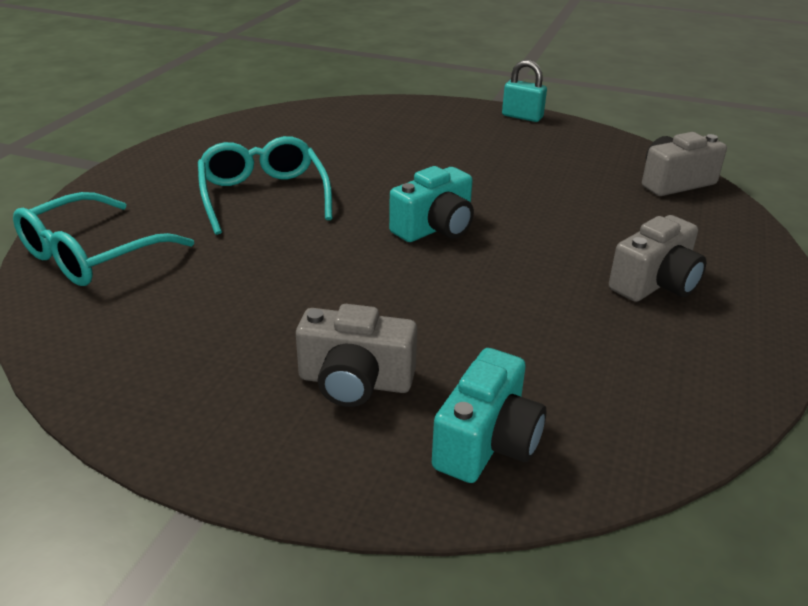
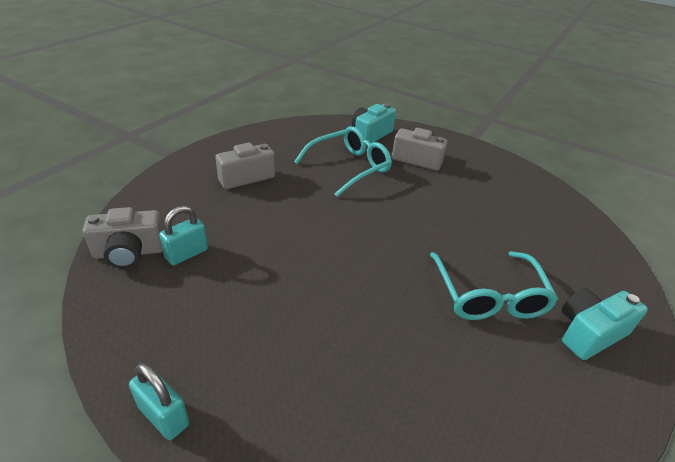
camera: 170 degrees left, 5 degrees up
turquoise glasses [13,192,194,286] -> turquoise glasses moved to [294,126,392,197]
turquoise camera [389,166,474,242] -> turquoise camera moved to [562,288,648,360]
none -> turquoise padlock [159,206,208,266]

